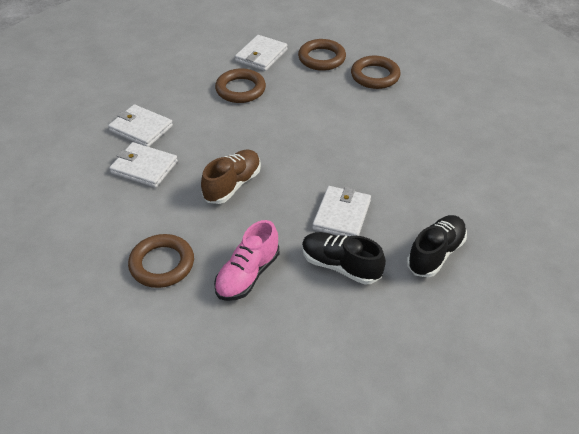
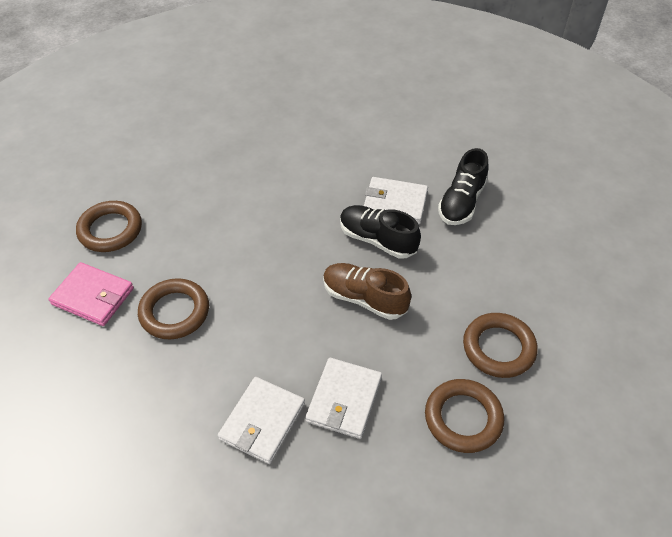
camera: 95 degrees left, 5 degrees up
pink shoe [214,220,279,301] -> none
white wallet [235,35,288,71] -> pink wallet [48,262,134,326]
brown ring [351,56,401,89] -> brown ring moved to [425,379,504,453]
black shoe [407,215,467,277] -> black shoe moved to [340,205,421,259]

